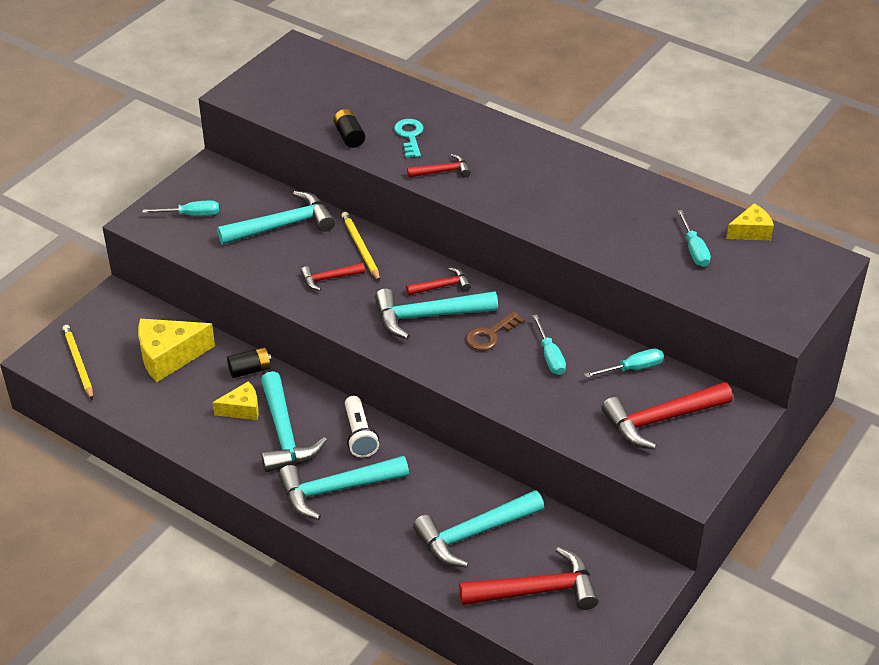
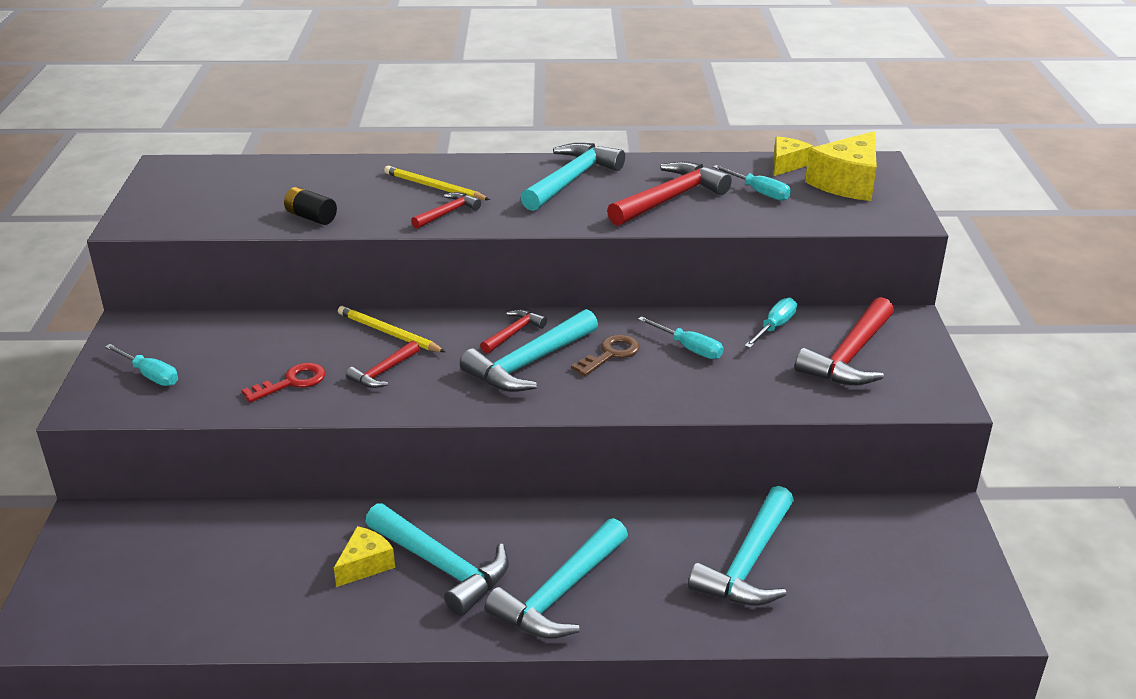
camera: 35 degrees left, 10 degrees down
yellow pencil [63,325,93,400] -> yellow pencil moved to [384,166,490,200]
yellow cheese [138,319,215,382] -> yellow cheese moved to [805,131,877,201]
turquoise screwdriver [143,200,219,216] -> turquoise screwdriver turned 75 degrees clockwise [105,344,178,386]
turquoise hammer [217,191,335,245] -> turquoise hammer moved to [520,143,625,211]
black battery [227,347,272,378] -> none
white flashlight [345,396,379,458] -> none
turquoise key [394,119,424,158] -> none
red hammer [459,547,599,610] -> red hammer moved to [607,161,732,226]
brown key [466,312,525,351] -> brown key turned 150 degrees counterclockwise [571,335,640,376]
none -> red key [242,363,325,402]

